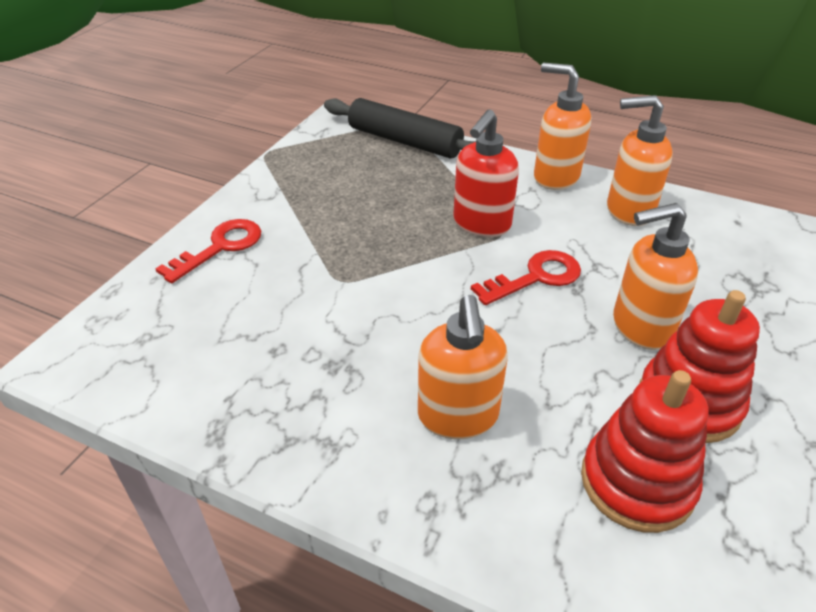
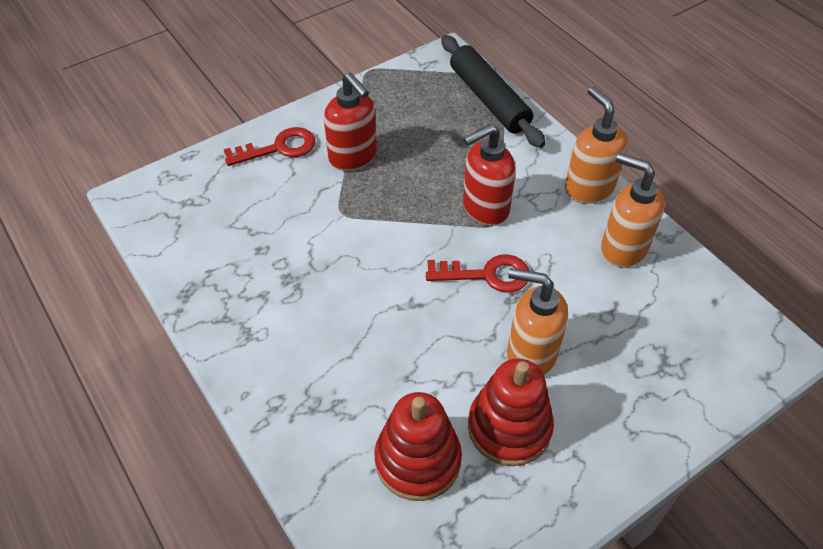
camera: 30 degrees right, 10 degrees up
orange soap dispenser [418,295,508,439] -> none
none -> red soap dispenser [324,73,377,171]

